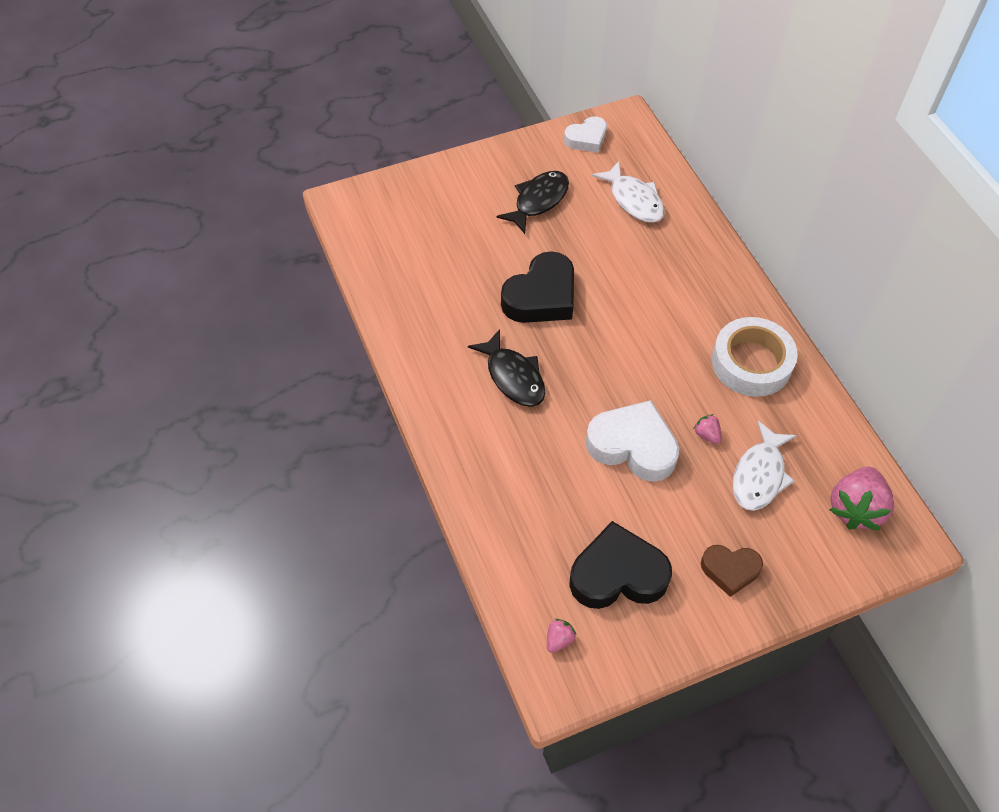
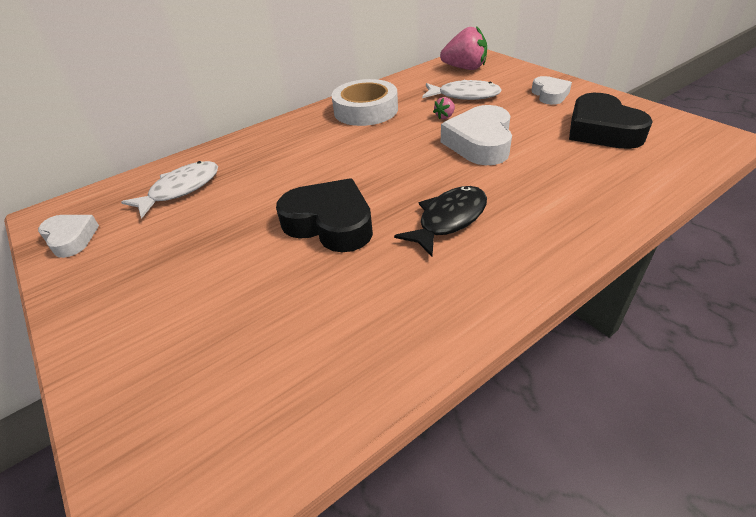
camera: 100 degrees left, 15 degrees down
black fish [497,171,569,234] -> none
pink strawberry [547,619,576,653] -> none
brown heart [701,545,763,597] -> white heart [531,76,572,105]

